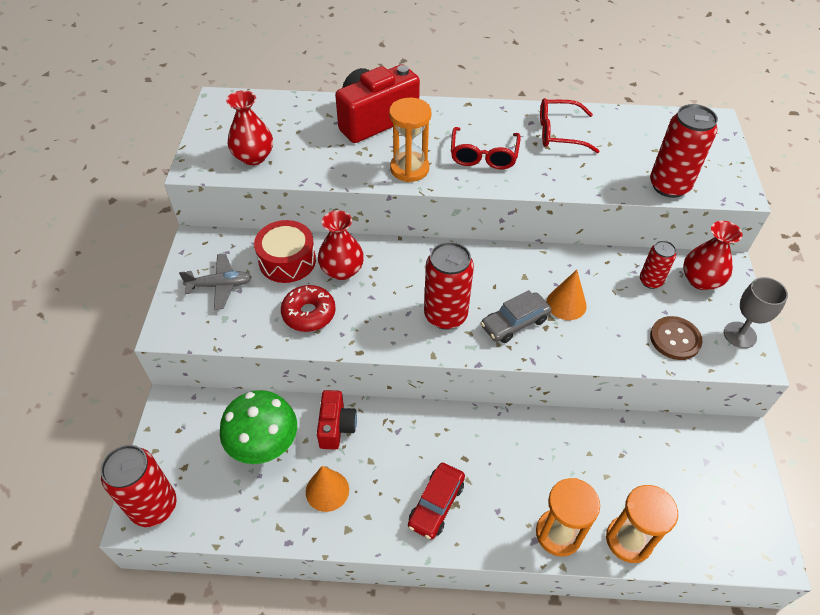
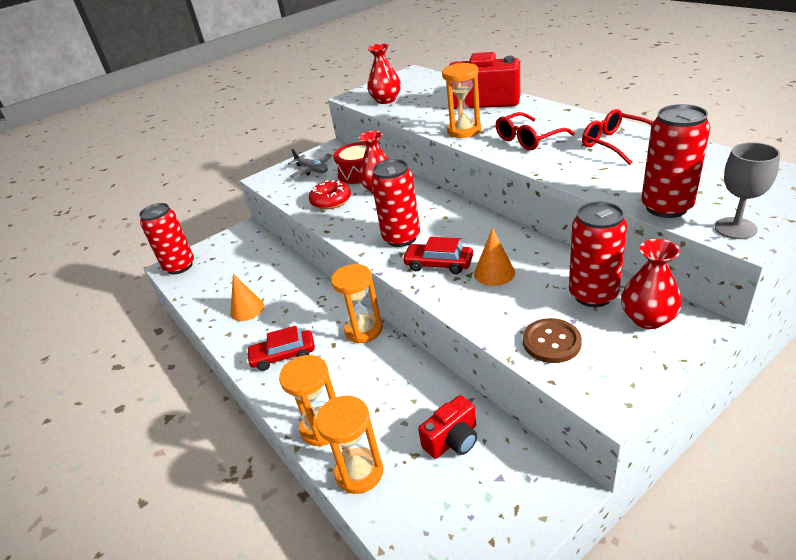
camera: 55 degrees right, 15 degrees down
green mushroom [220,390,297,464] -> none
red camera [317,390,357,450] -> red camera moved to [418,395,477,459]
grey car [481,290,551,343] -> red car [402,237,473,274]
red can [640,240,676,289] -> red can [569,202,627,307], size x1.73
grey goblet [724,277,788,348] -> grey goblet moved to [715,142,780,239]
none -> orange hourglass [331,264,383,344]

